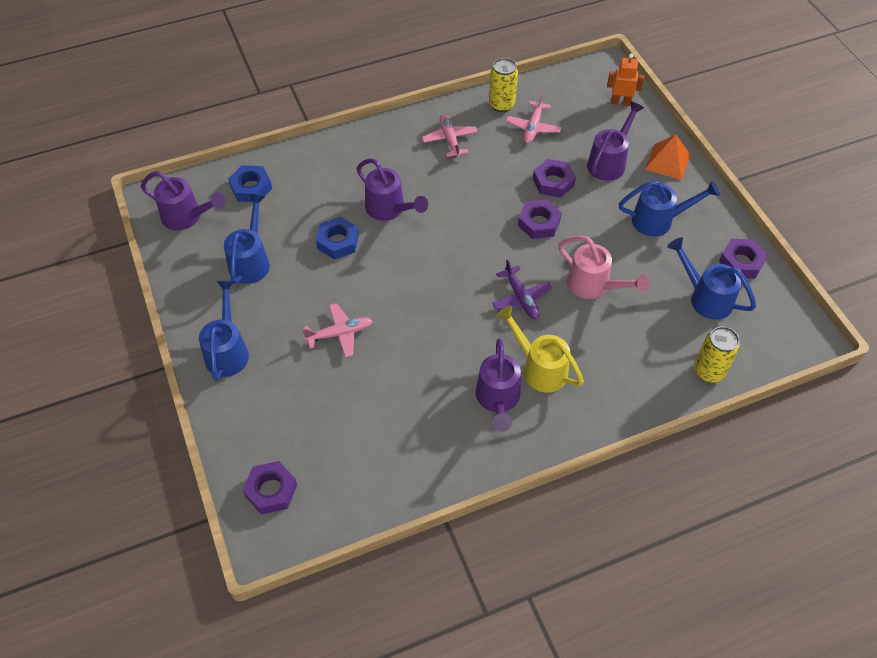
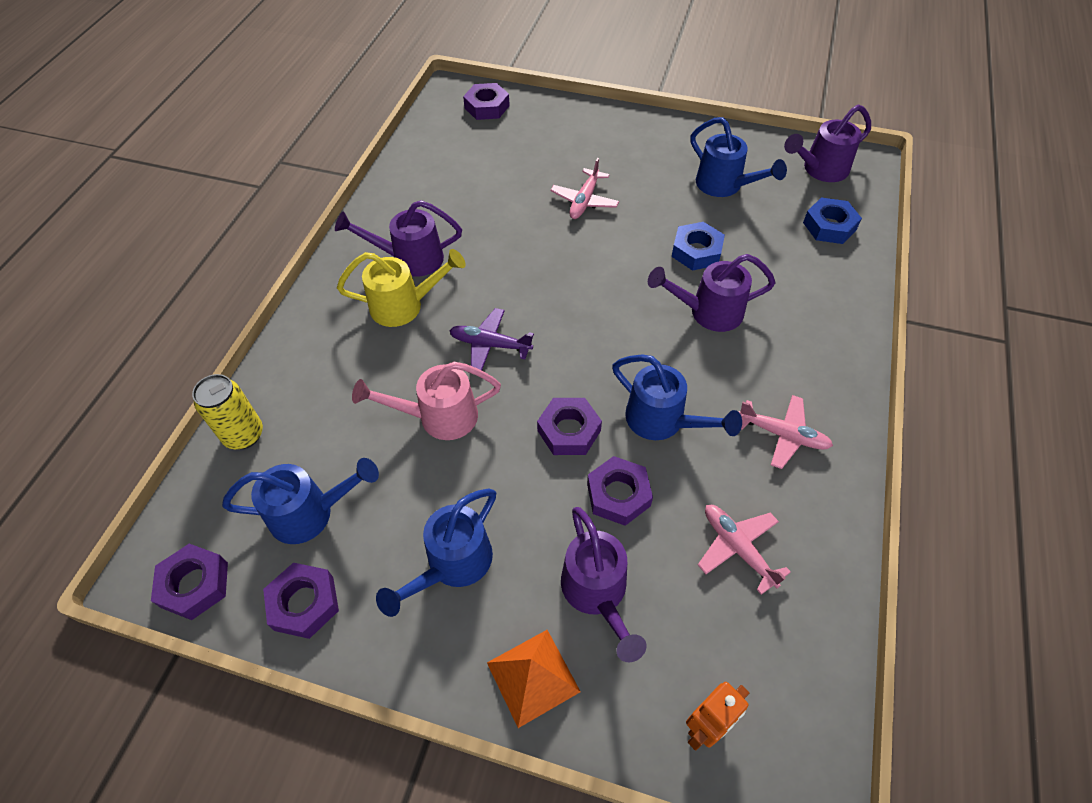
camera: 130 degrees right, 0 degrees up
blue watering can [199,281,249,381] -> blue watering can moved to [612,354,742,440]
purple watering can [476,338,521,432] -> purple watering can turned 45 degrees counterclockwise [335,200,462,277]
yellow can [489,58,518,112] -> none
none -> purple nut [151,544,228,620]

